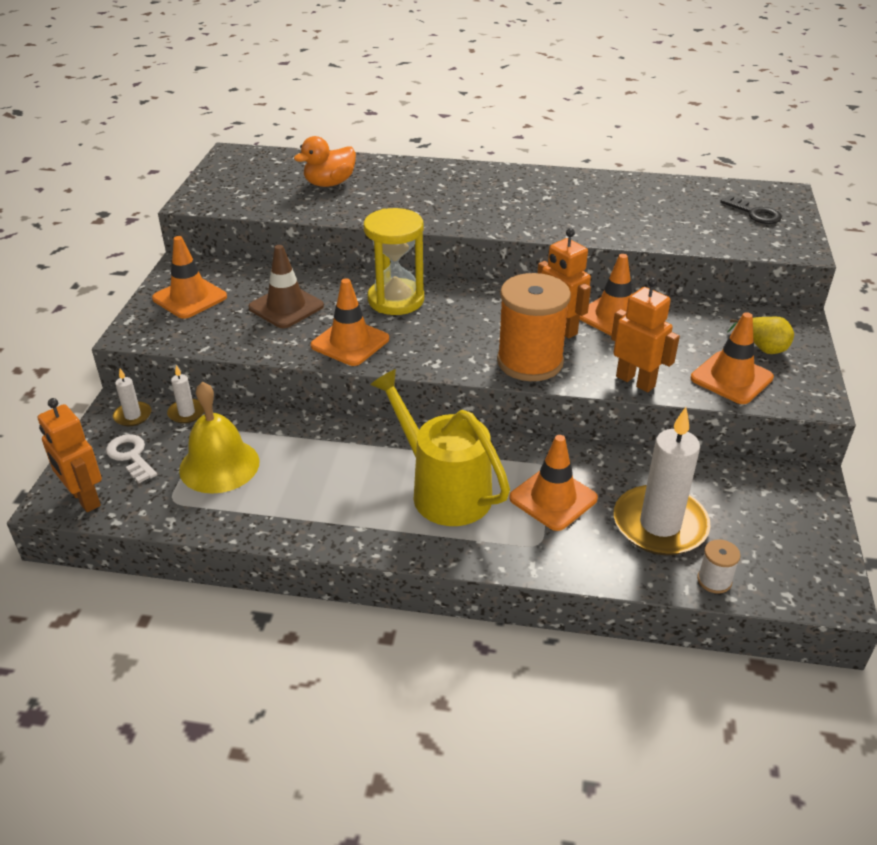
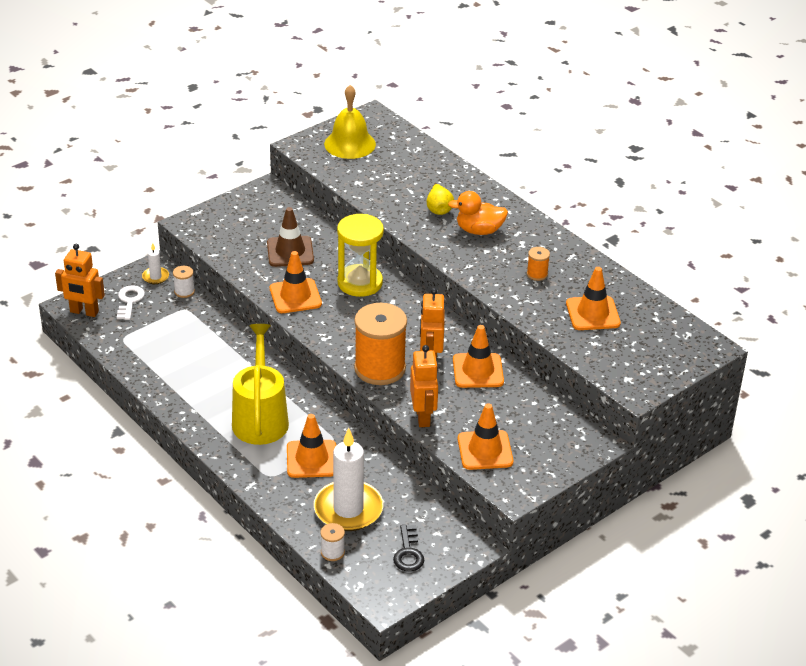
camera: 40 degrees right, 0 degrees up
orange robot [38,398,102,512] -> orange robot turned 75 degrees counterclockwise [55,244,105,317]
orange traffic cone [152,236,227,319] -> orange traffic cone moved to [566,267,621,330]
white candle [167,365,204,423] -> white spool [173,266,195,298]
yellow bell [179,381,259,494] -> yellow bell moved to [324,85,376,159]
orange duck [294,136,356,187] -> orange duck moved to [448,191,508,235]
black key [720,195,782,224] -> black key moved to [393,525,425,572]
yellow pear [728,317,794,354] -> yellow pear moved to [427,183,454,215]
none -> orange spool [527,247,550,281]

